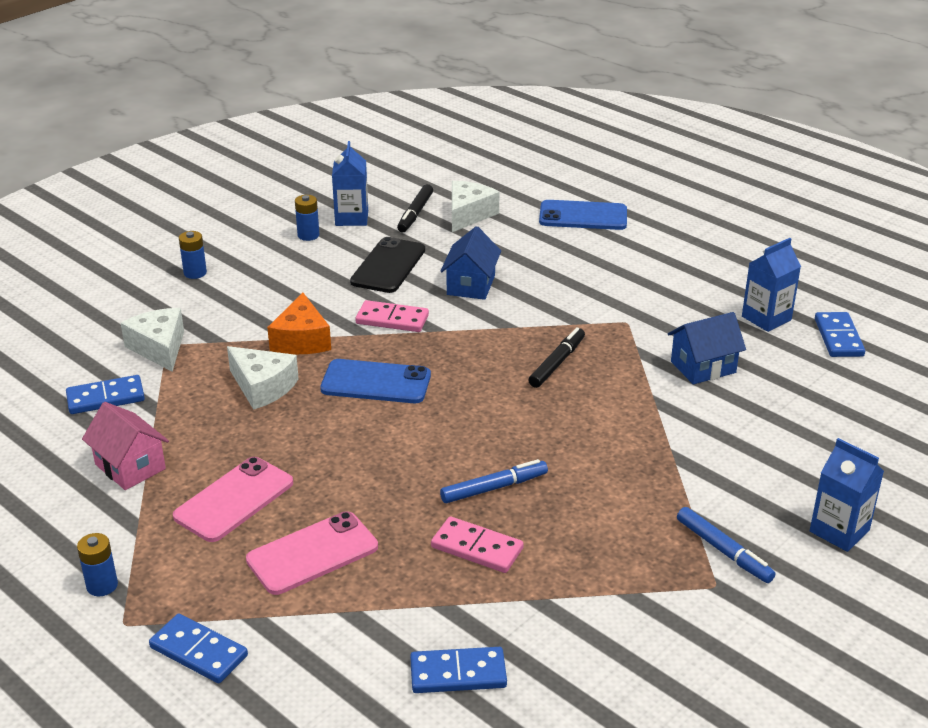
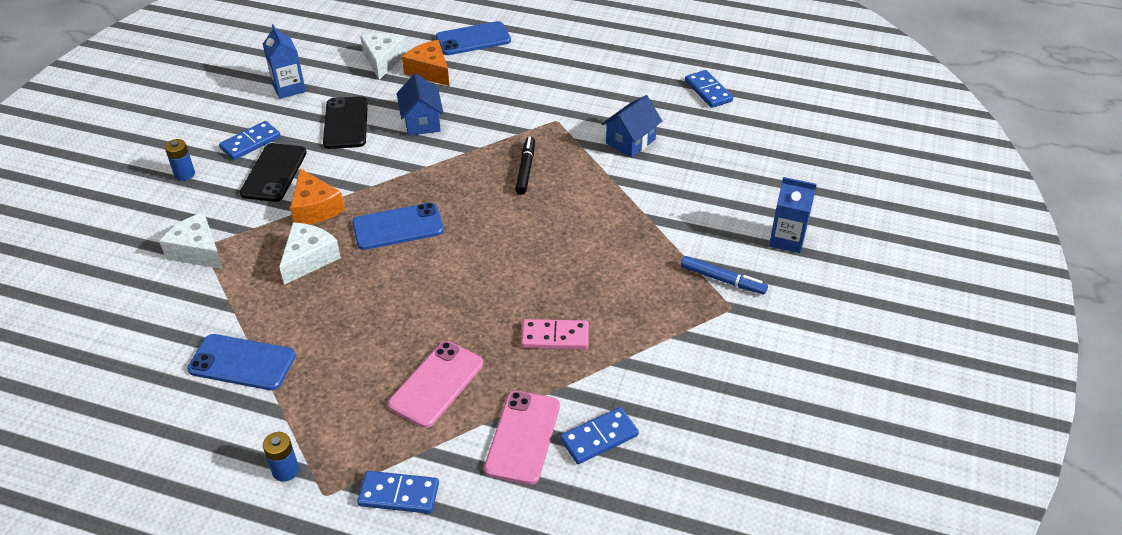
camera: 25 degrees left, 10 degrees up
blue domino [66,375,145,414] -> blue domino moved to [219,121,281,160]
pink house [82,402,169,490] -> blue phone [187,334,296,390]
pink phone [173,457,293,542] -> pink phone moved to [484,391,560,485]
white cheese [227,346,299,410] -> white cheese turned 75 degrees counterclockwise [279,222,341,285]
blue battery [295,195,319,241] -> none
pink domino [355,300,429,332] -> none
black marker [397,184,433,232] -> none
blue marker [440,459,548,503] -> none
blue carton [742,238,801,332] -> none
none -> black phone [240,143,307,202]
none -> orange cheese [402,40,449,86]

